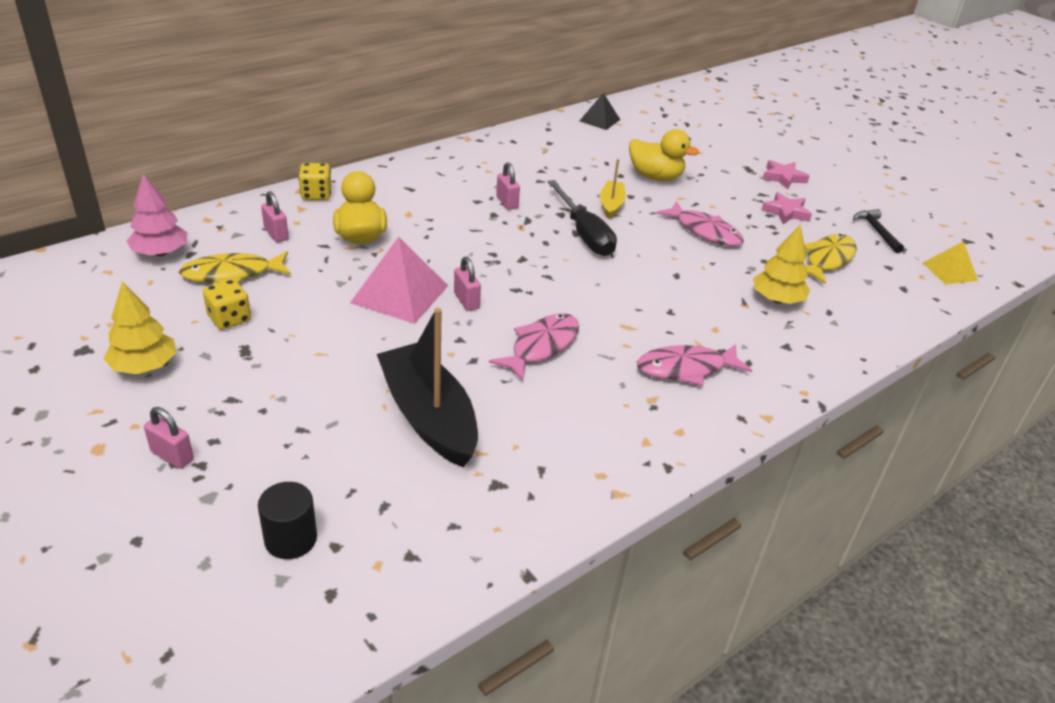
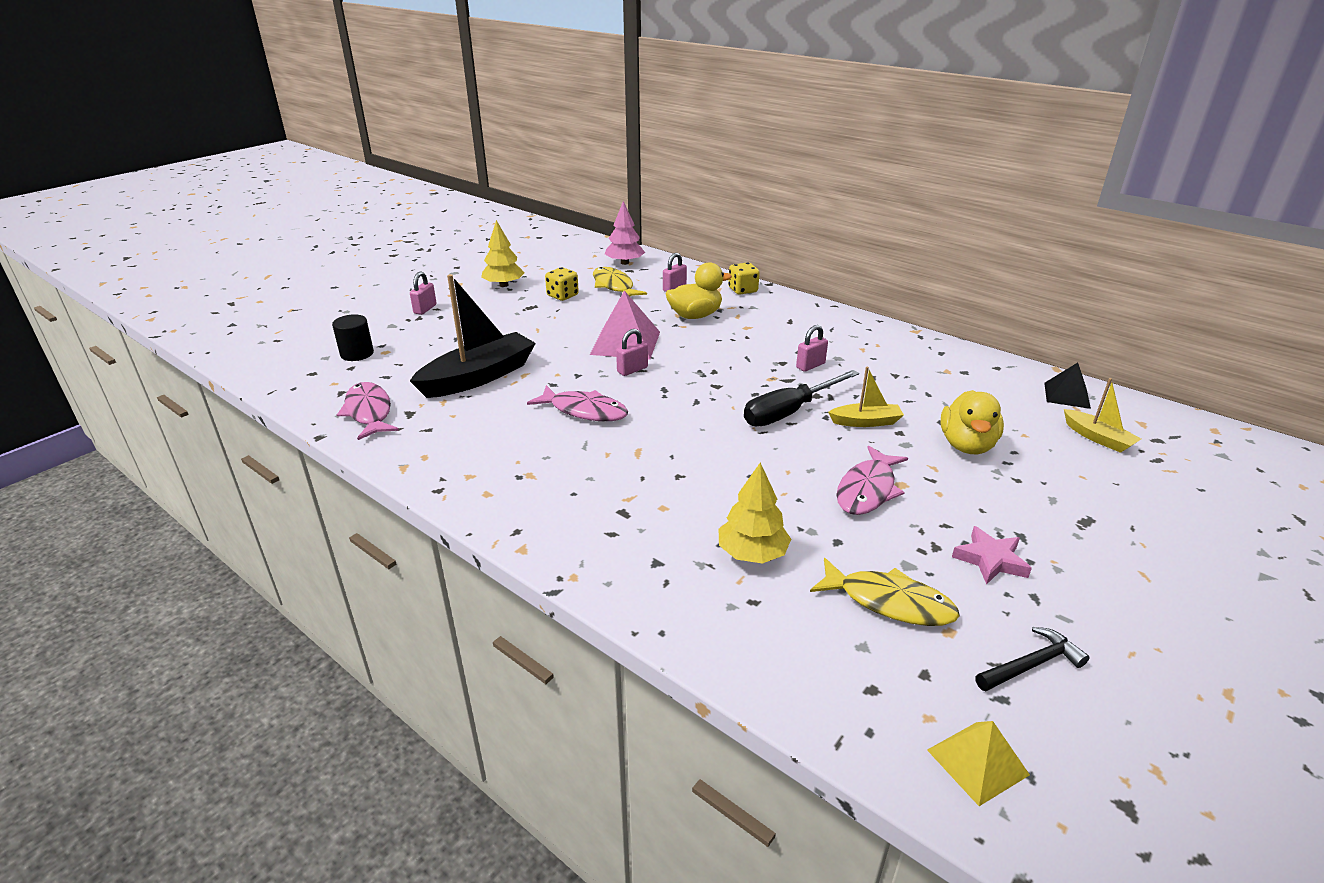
camera: 80 degrees right, 5 degrees down
pink fish [637,344,752,386] -> pink fish moved to [337,382,399,440]
pink star [762,160,809,189] -> none
none -> yellow boat [1064,378,1141,453]

